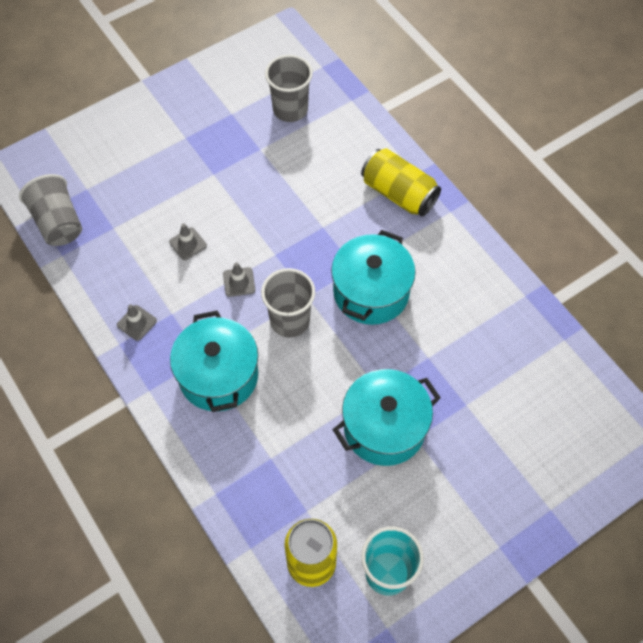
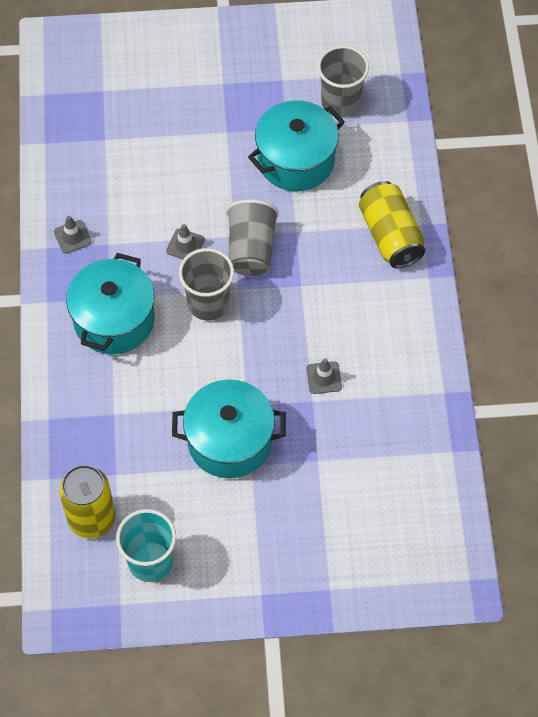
camera: 30 degrees right, 0 degrees up
grey cup [19,174,82,246] -> grey cup moved to [226,199,279,276]
grey traffic cone [169,224,207,260] -> grey traffic cone moved to [306,358,342,394]
turquoise pot [331,230,416,325] -> turquoise pot moved to [248,100,345,191]

